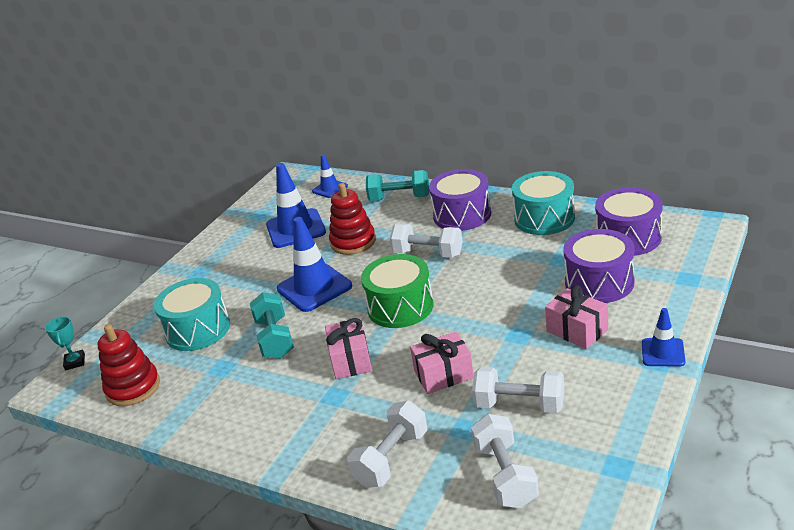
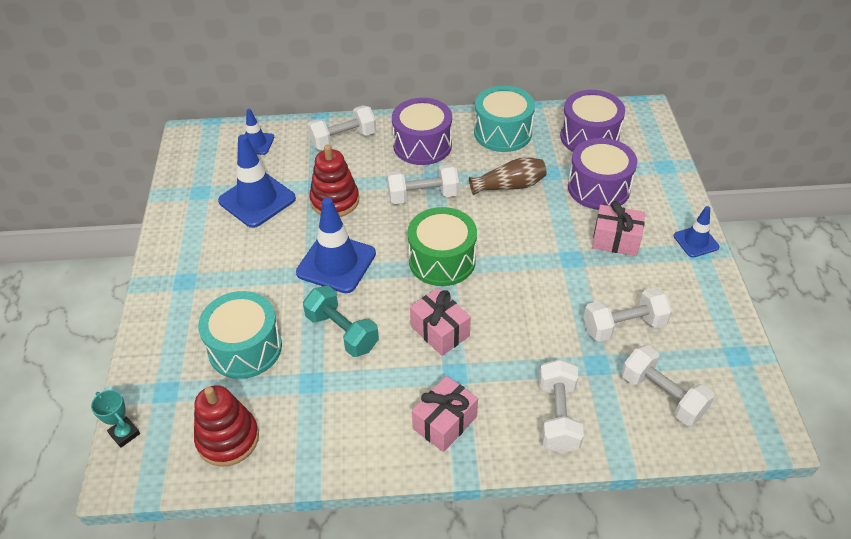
camera: 35 degrees left, 15 degrees up
turquoise dumbbell [366,170,429,201] -> white dumbbell [307,105,376,150]
pink gift [410,332,474,394] -> pink gift moved to [412,376,478,452]
none -> brown vase [469,157,547,195]

